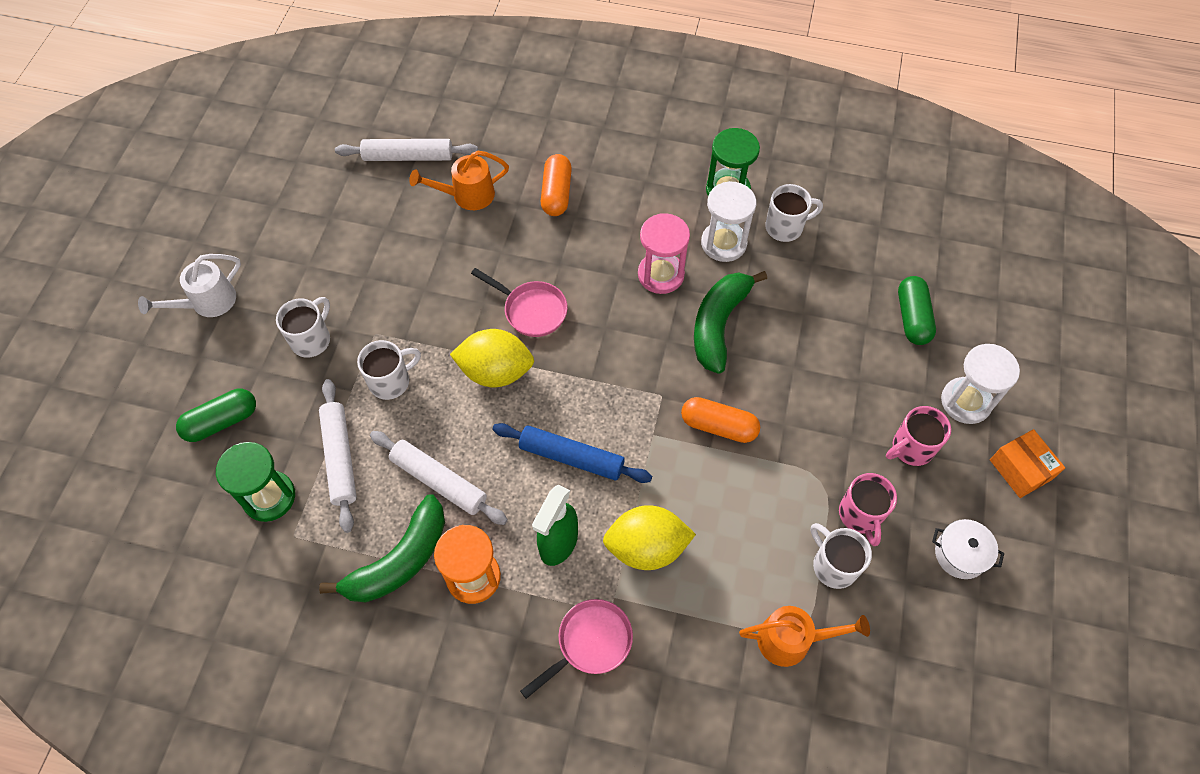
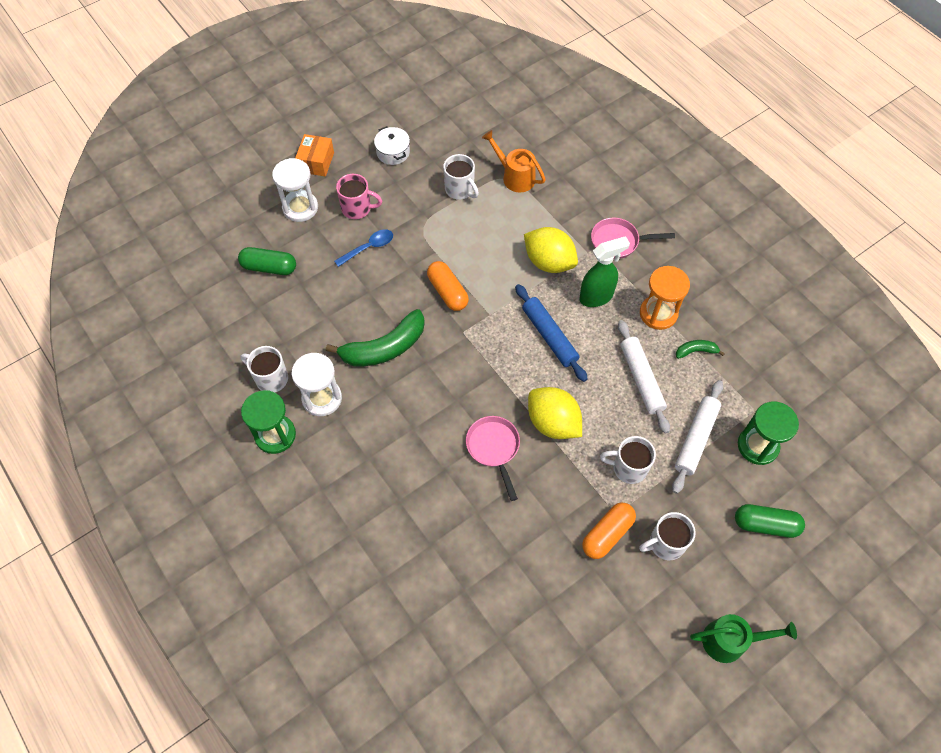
camera: 140 degrees left, 0 degrees up
white watering can [138,254,241,317] -> green watering can [690,614,797,663]
green banana [319,494,445,602] -> green banana [676,340,725,359], size x0.47
white rolling pin [335,139,478,161] -> none
orange watering can [409,150,509,210] -> none
orange capsule [541,154,572,216] -> orange capsule moved to [582,503,636,559]
pink hourglass [638,213,690,294] -> none
white mug [810,523,872,589] -> white mug turned 45 degrees counterclockwise [443,154,479,200]
pink mug [839,473,897,546] -> none
green capsule [898,276,936,345] -> green capsule turned 60 degrees clockwise [238,247,296,275]
none -> blue spoon [334,230,393,267]

